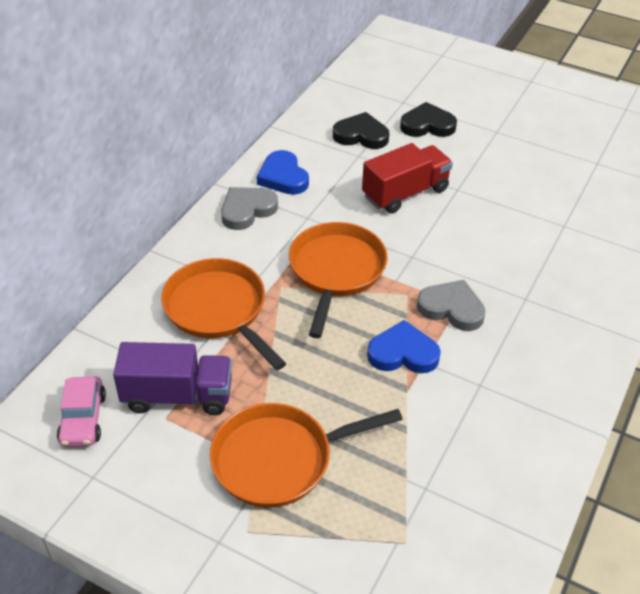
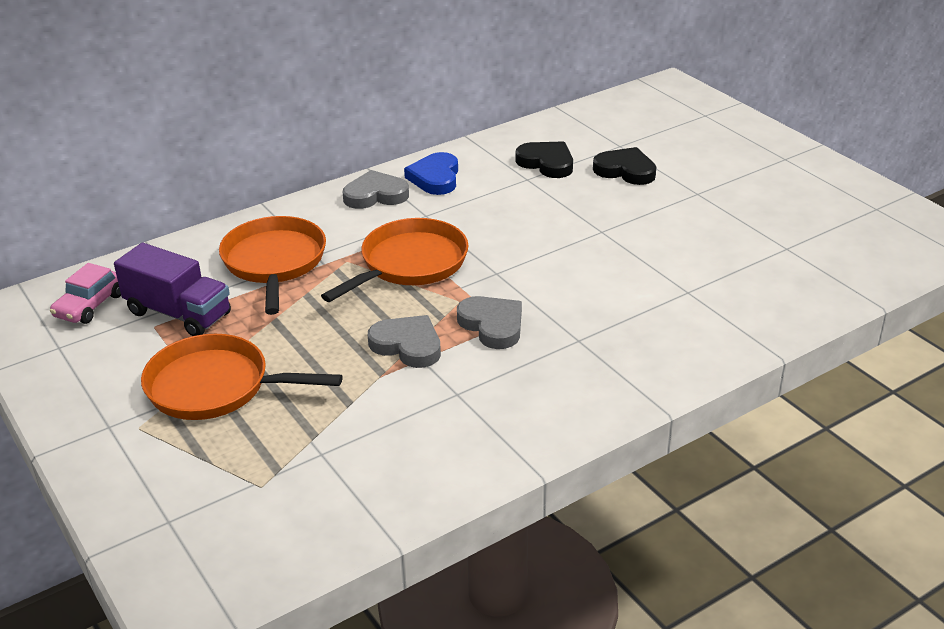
camera: 30 degrees right, 10 degrees down
red truck [362,143,453,214] -> none
blue heart [367,320,441,373] -> grey heart [368,315,441,368]

